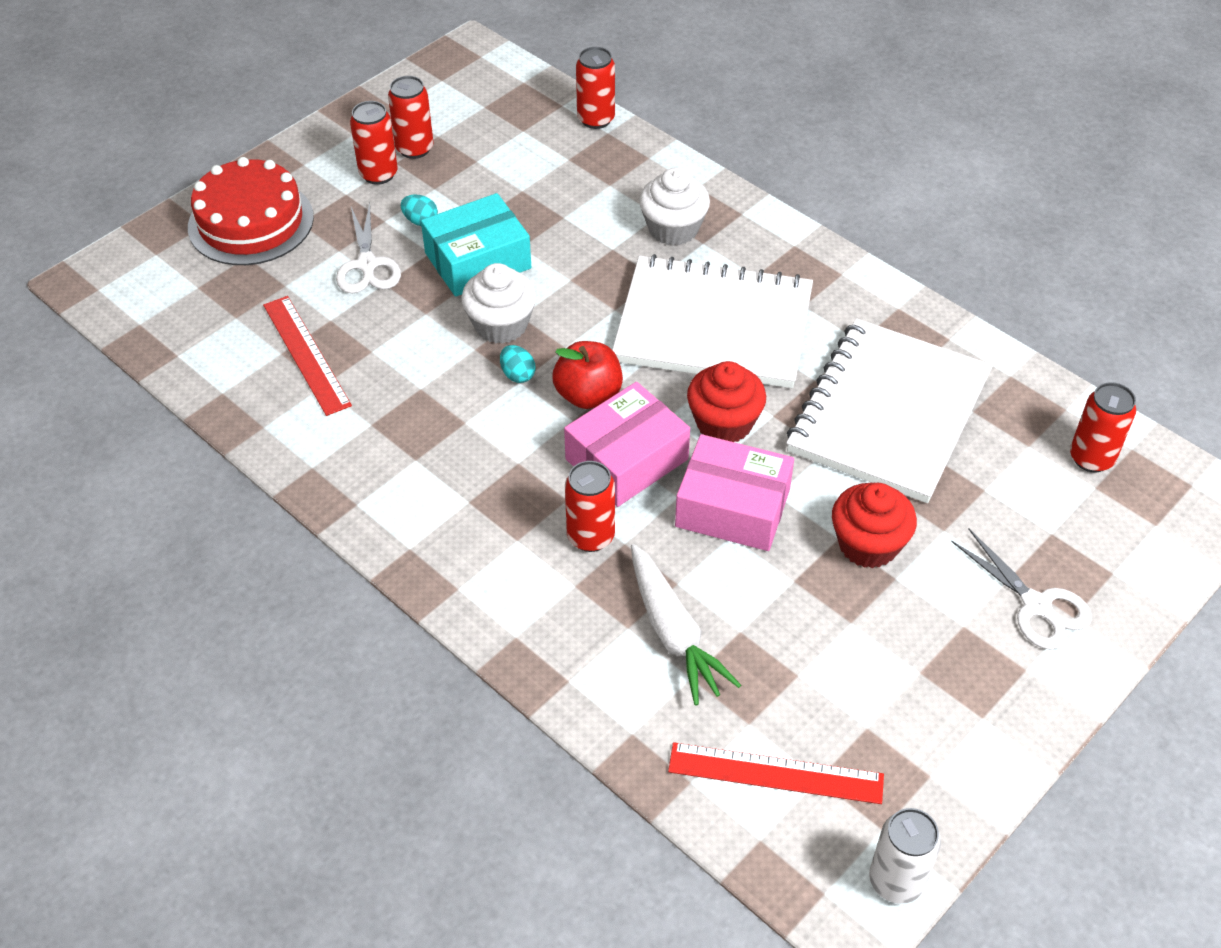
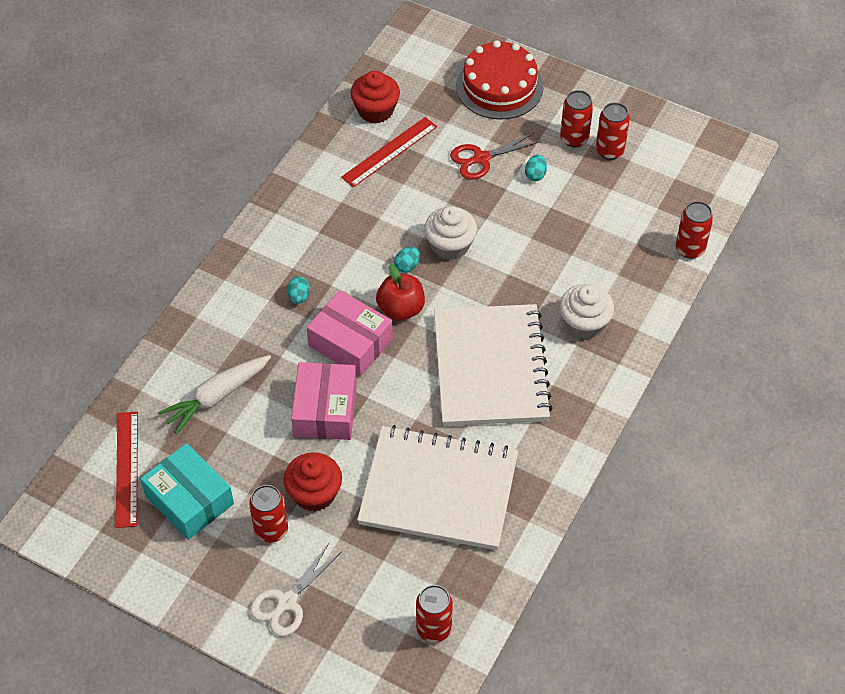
camera: 75 degrees right, 5 degrees up
white scissors [336,203,401,293] -> red scissors [450,132,541,179]
turquoise box [421,193,531,297] -> turquoise box moved to [140,443,234,540]
red can [565,461,615,552] -> red can moved to [249,485,288,543]
red cupcake [687,361,766,442] -> red cupcake moved to [350,71,400,123]
white can [869,808,941,904] -> none
none -> turquoise egg [287,277,310,304]

